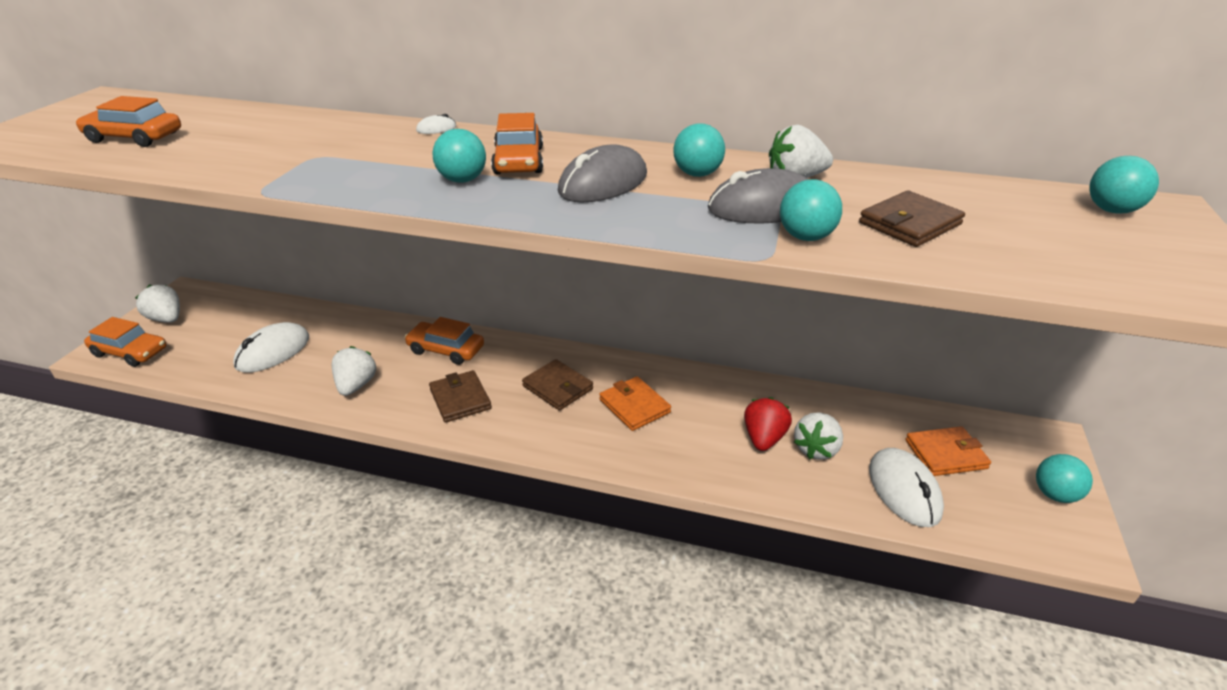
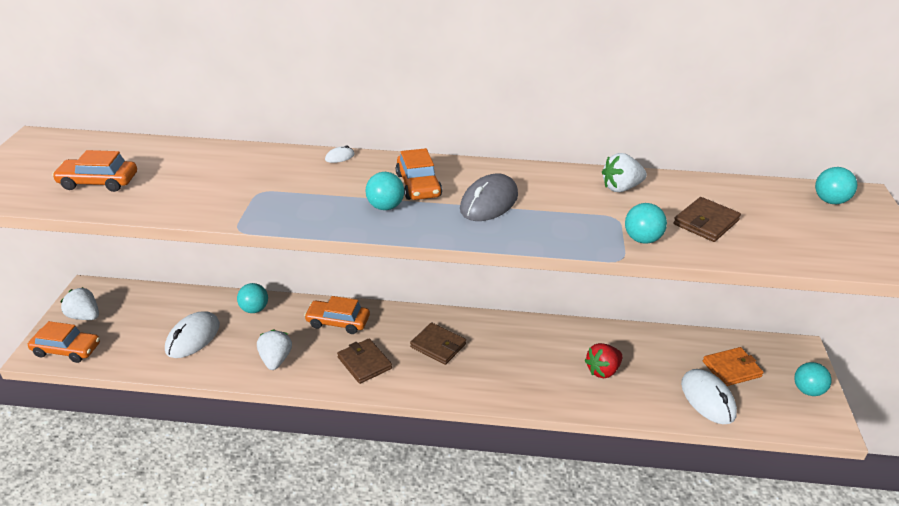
camera: 10 degrees left, 0 degrees up
orange wallet [599,376,671,431] -> none
turquoise ball [673,123,725,177] -> turquoise ball moved to [237,283,268,313]
grey mouse [708,168,808,224] -> none
red strawberry [744,397,792,451] -> red strawberry turned 135 degrees counterclockwise [584,343,623,378]
white strawberry [794,412,843,460] -> none

